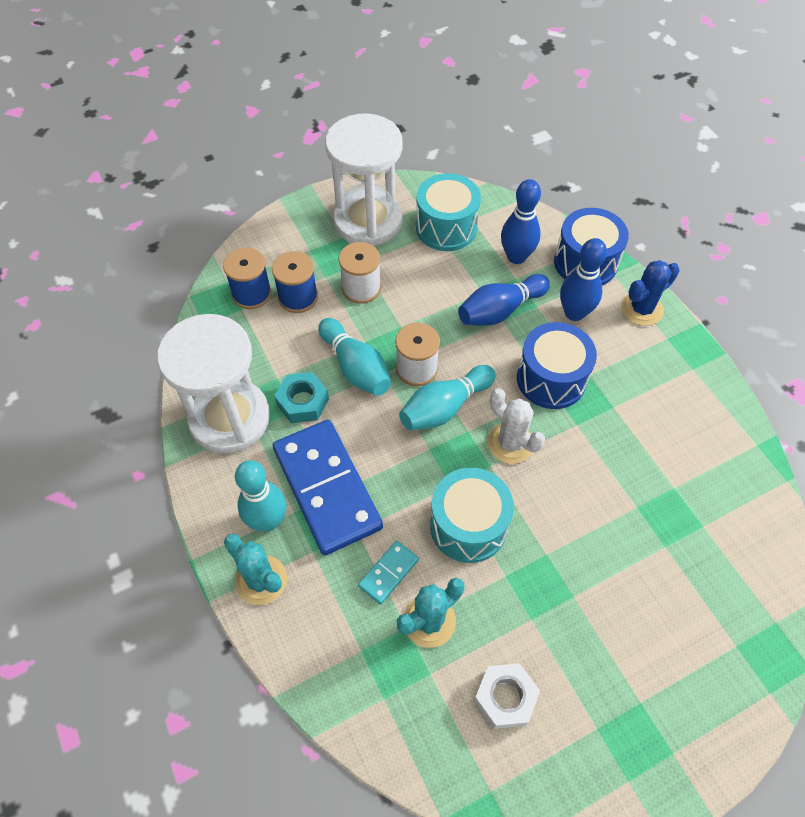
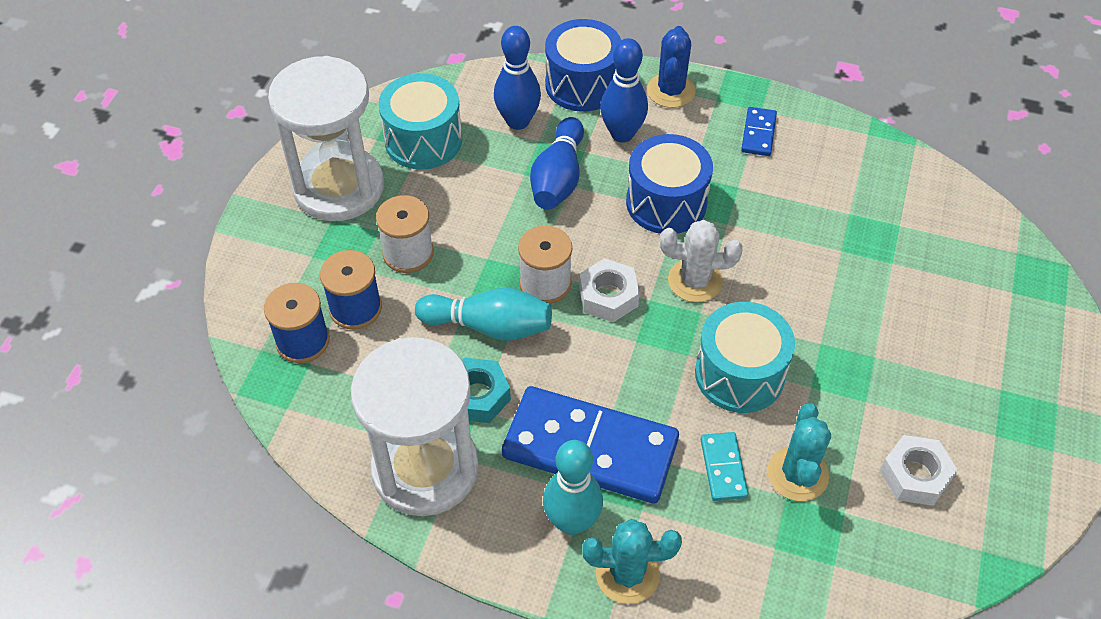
camera: 45 degrees left, 5 degrees down
turquoise bowling pin [399,365,496,430] -> white nut [579,258,639,322]
none -> blue domino [741,107,777,156]

